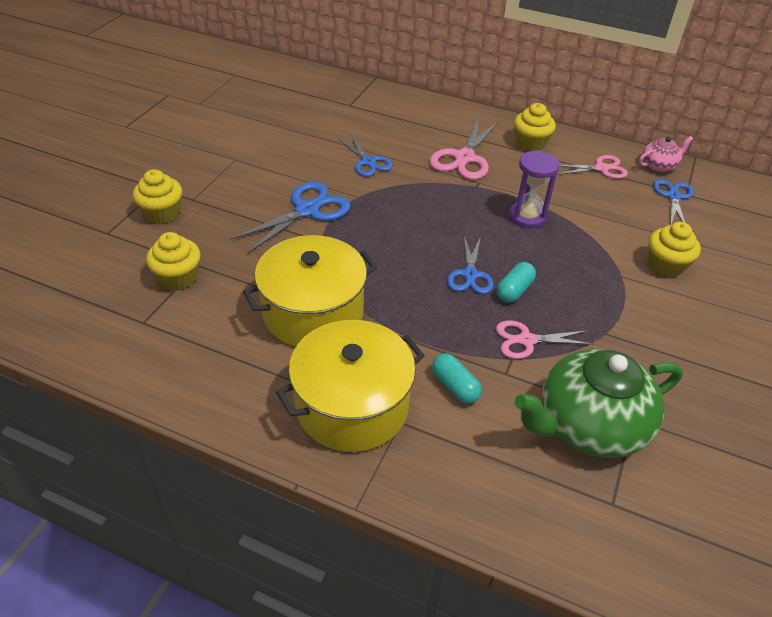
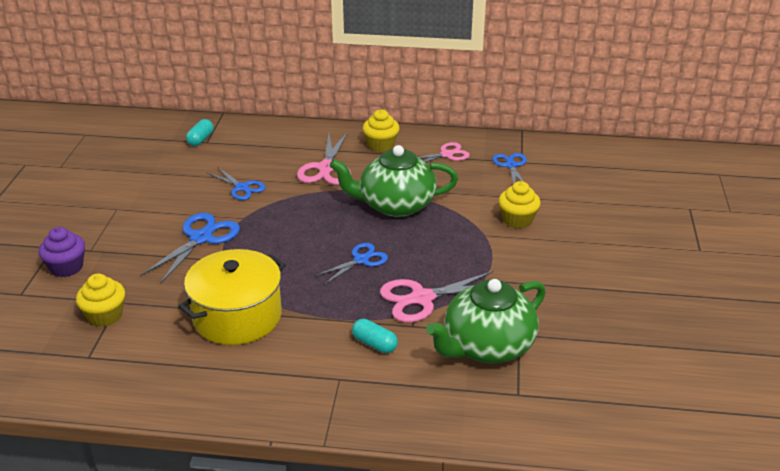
camera: 15 degrees left, 10 degrees down
yellow cupcake [133,169,182,224] -> purple cupcake [39,227,85,277]
yellow pot [276,320,425,452] -> none
blue scissors [447,236,493,294] -> blue scissors turned 120 degrees counterclockwise [315,243,388,284]
pink scissors [496,320,594,359] -> pink scissors [380,271,494,323], size x1.54
turquoise capsule [497,262,536,303] -> turquoise capsule moved to [186,119,214,146]
purple hourglass [509,150,560,228] -> green teapot [330,145,458,217]
pink teapot [639,136,693,172] -> none

